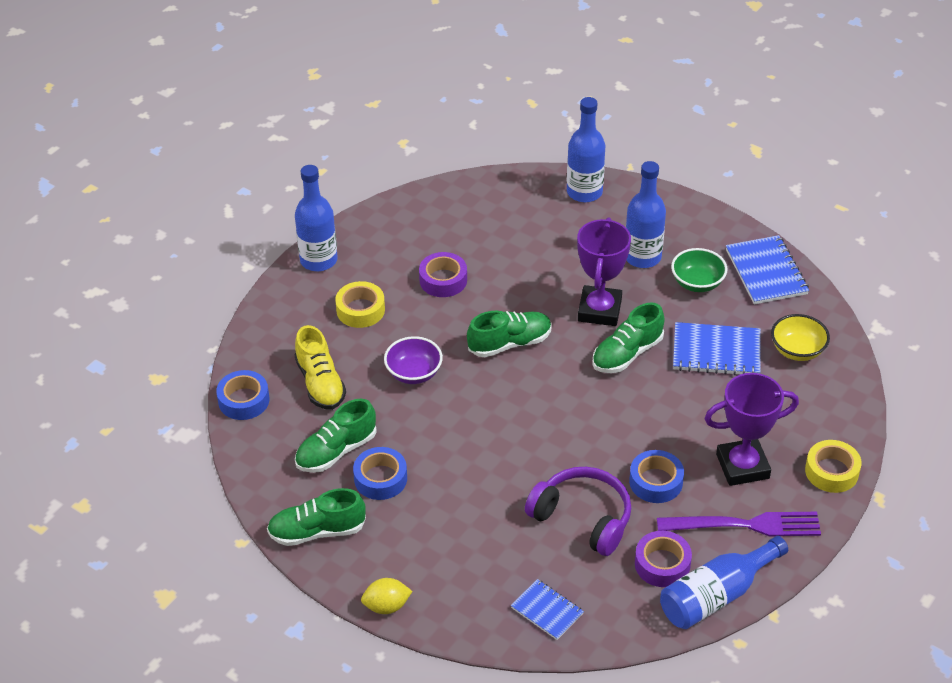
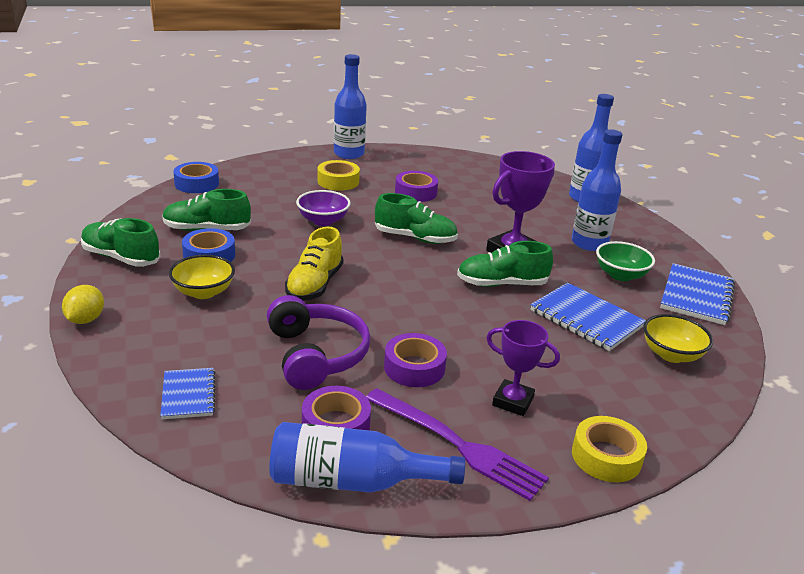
camera: 35 degrees right, 15 degrees down
yellow shoe [294,325,346,410] -> yellow shoe moved to [285,227,344,301]
yellow lemon [361,578,412,614] -> yellow lemon turned 75 degrees clockwise [62,285,104,324]
blue tape [629,450,684,503] -> purple tape [384,333,447,387]
purple trophy [704,373,799,486] -> purple trophy [486,320,560,416], size x0.64
none -> yellow bowl [169,255,235,299]

